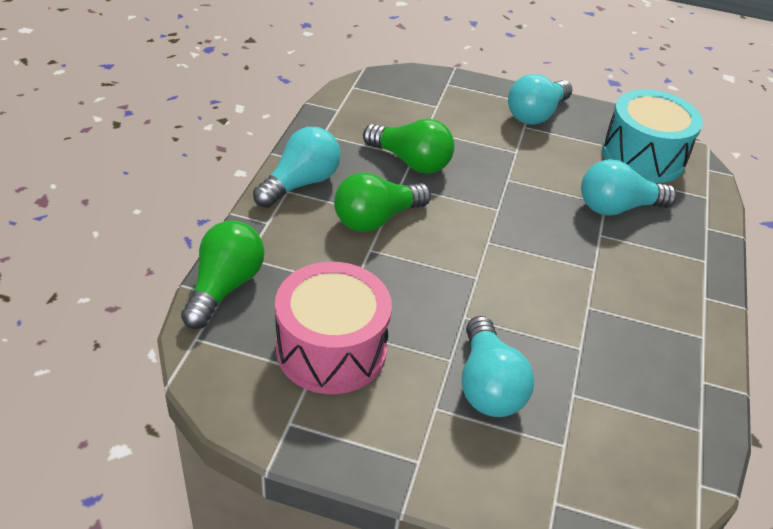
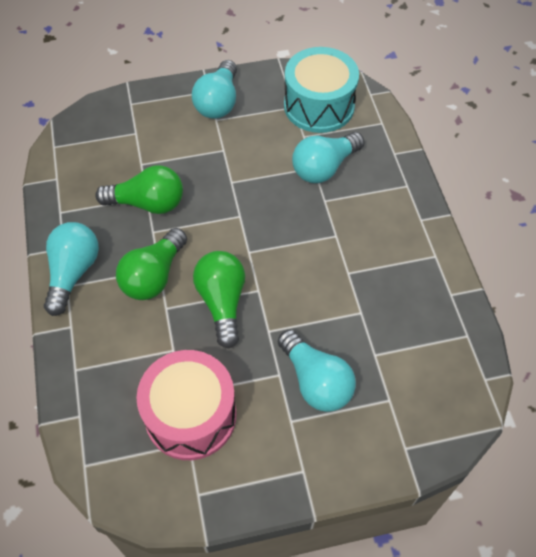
camera: 25 degrees left, 15 degrees up
green light bulb [181,221,265,329] -> green light bulb moved to [193,251,245,348]

